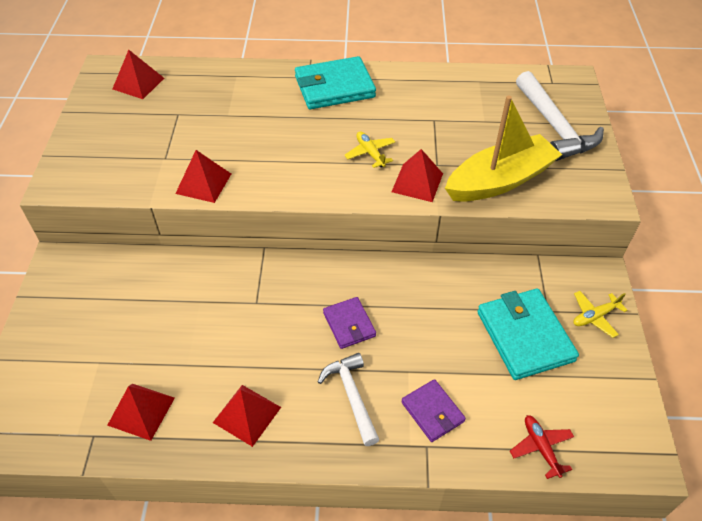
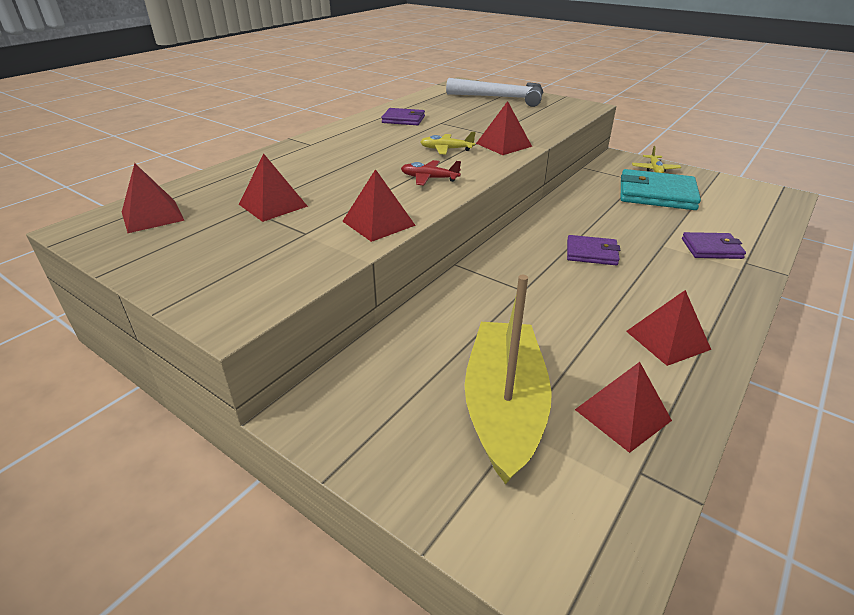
camera: 55 degrees left, 15 degrees down
turquoise wallet [295,56,376,109] -> none
white hammer [318,353,379,446] -> none
yellow boat [445,95,562,202] -> yellow boat moved to [465,275,552,484]
red plane [510,415,574,479] -> red plane moved to [401,160,461,186]
none -> red pyramid [239,153,308,222]
none -> purple wallet [381,108,425,125]

